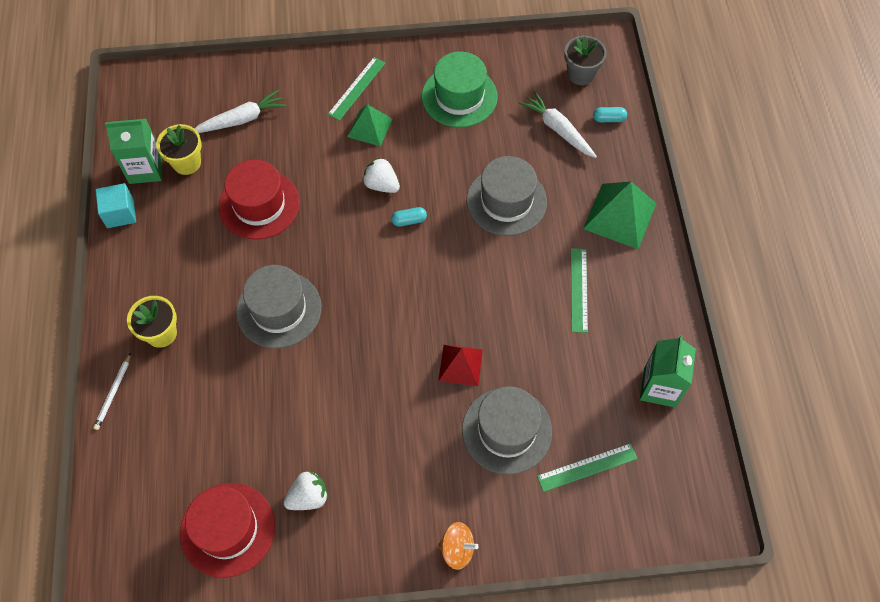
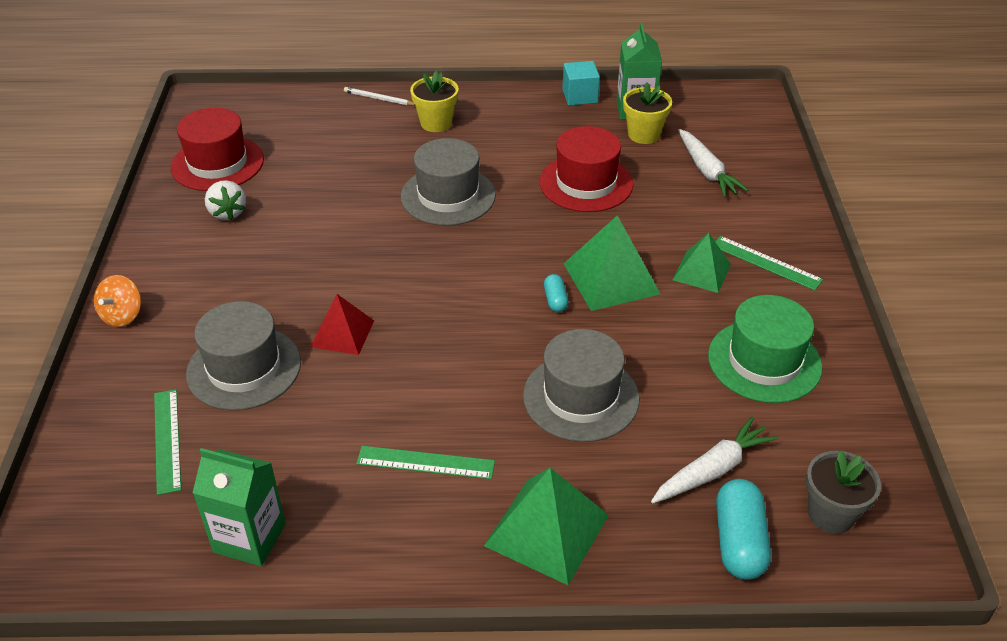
camera: 95 degrees right, 20 degrees down
white strawberry [362,157,400,193] -> green pyramid [564,216,660,311]
turquoise capsule [593,107,627,122] -> turquoise capsule [716,479,771,580], size x1.88

